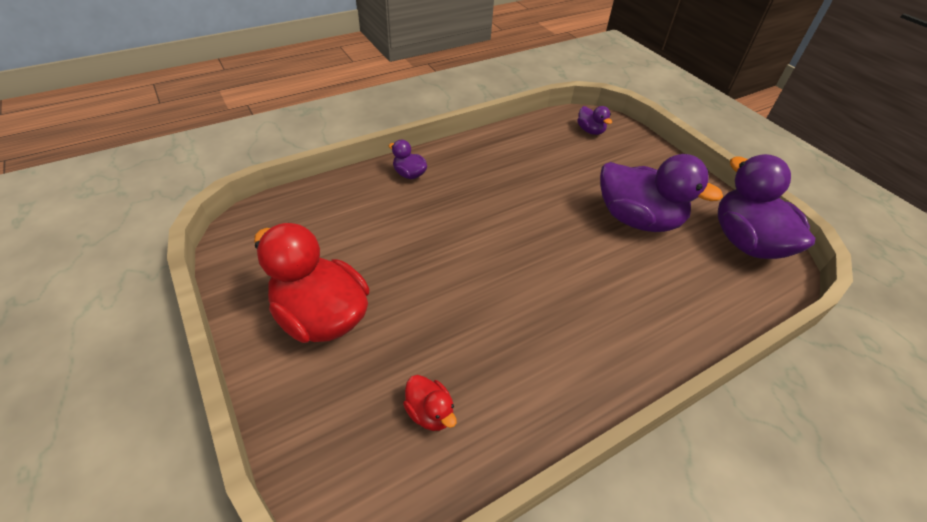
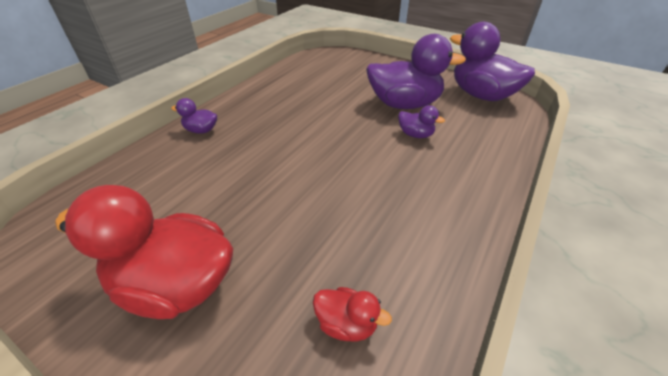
camera: 25 degrees left, 5 degrees down
purple duck [577,106,612,135] -> purple duck moved to [398,105,445,138]

